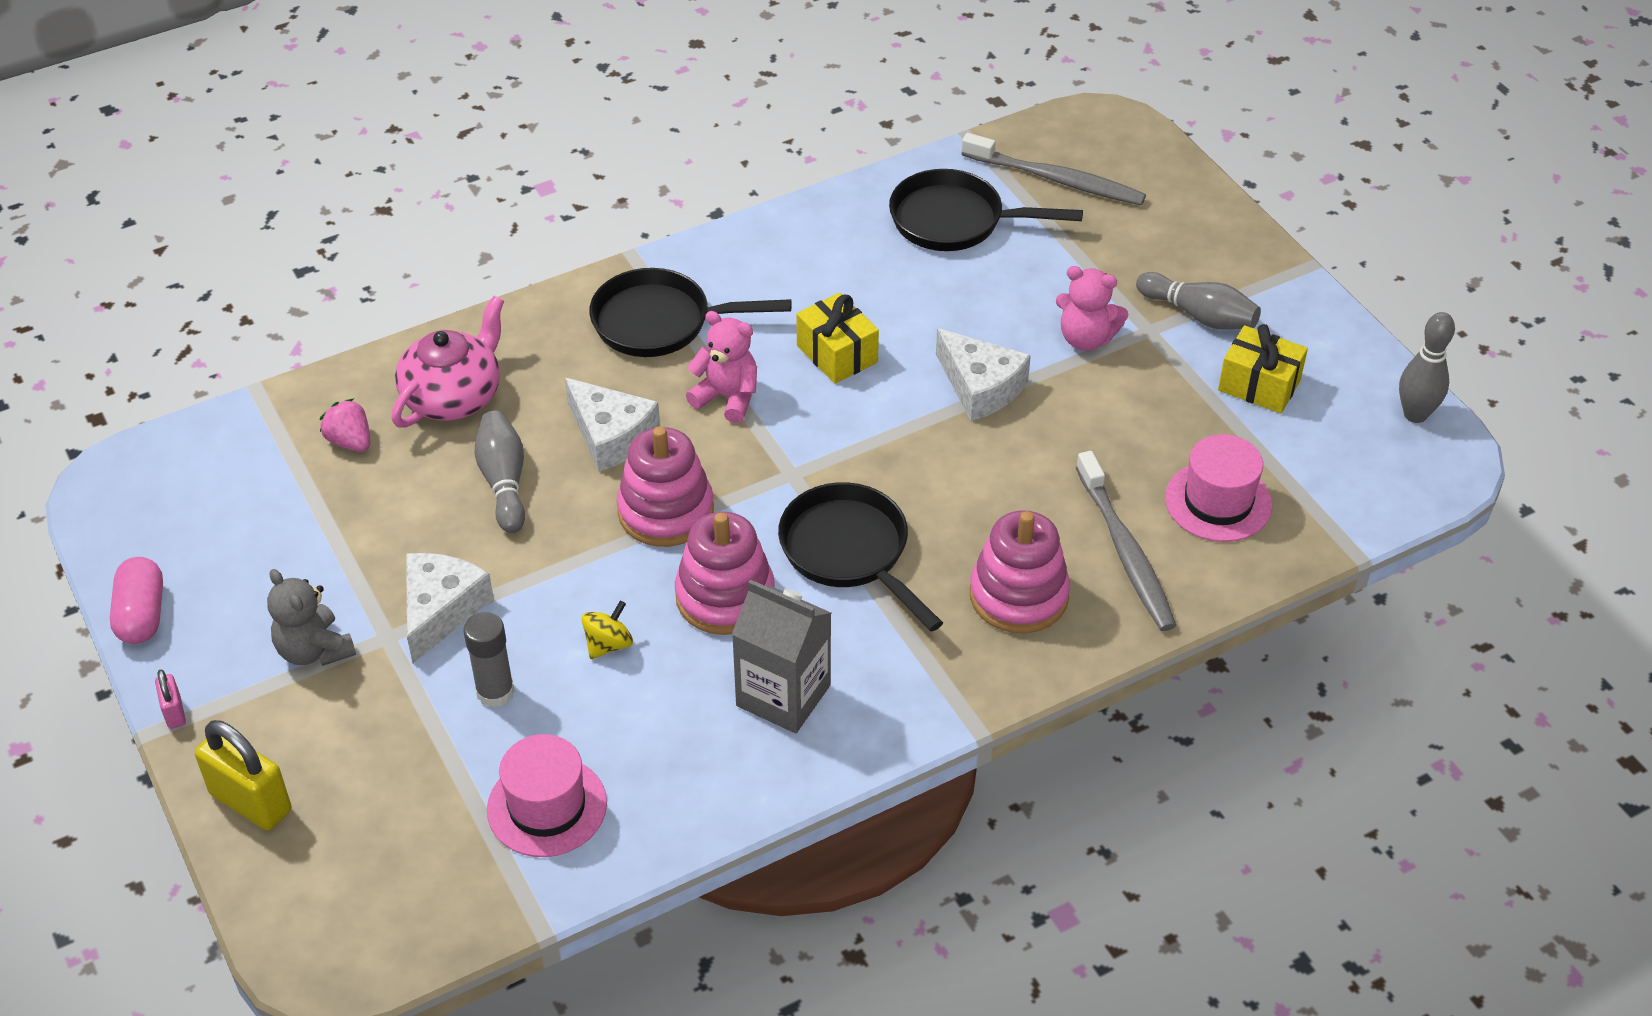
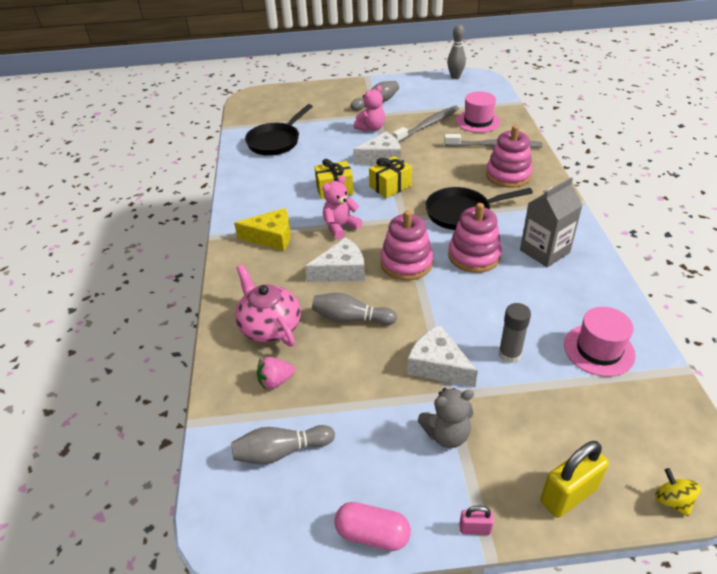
camera: 65 degrees left, 5 degrees down
yellow spinning top [581,600,633,659] -> yellow spinning top moved to [655,468,701,517]
black pan [589,268,792,357] -> yellow cheese [234,208,291,251]
grey toothbrush [962,133,1146,205] -> grey toothbrush moved to [393,106,459,142]
yellow gift [1218,324,1308,413] -> yellow gift moved to [369,156,412,198]
none -> grey bowling pin [231,425,335,464]

